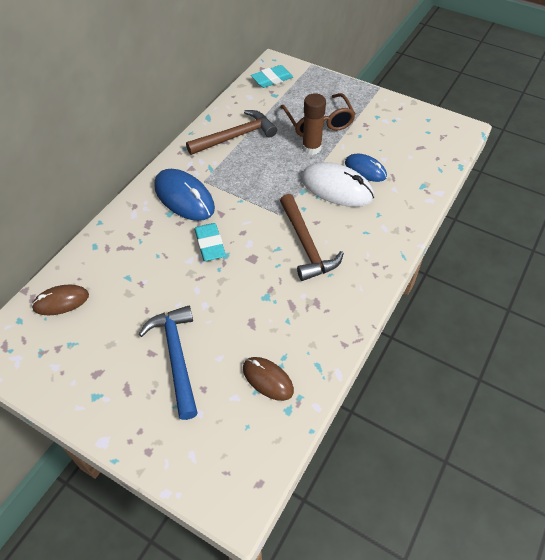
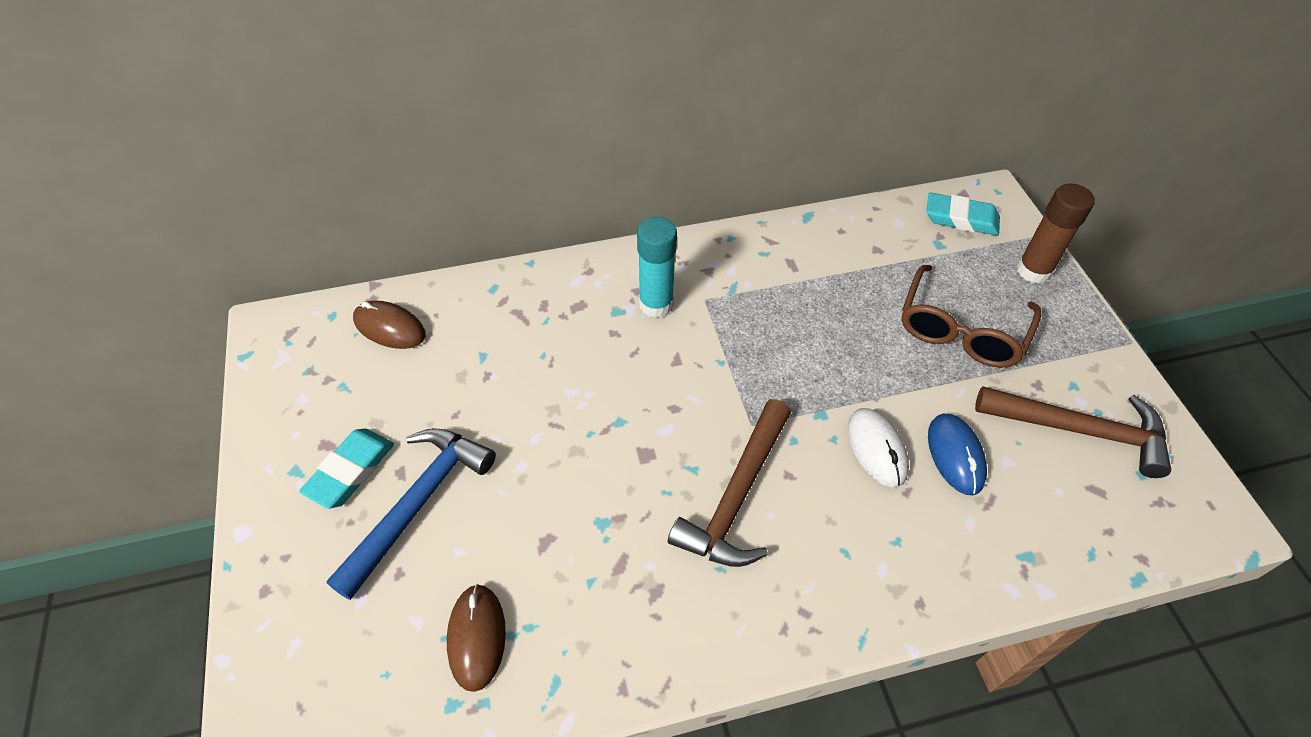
camera: 45 degrees right, 0 degrees up
blue mouse [154,169,215,221] -> turquoise glue stick [637,217,677,318]
brown hammer [186,110,277,155] -> brown hammer moved to [975,386,1171,478]
turquoise eraser [194,223,226,261] -> turquoise eraser moved to [299,429,394,509]
white mouse [301,162,374,207] -> white mouse [848,408,909,488], size x0.62
brown glue stick [302,93,326,155] -> brown glue stick moved to [1016,183,1095,284]

